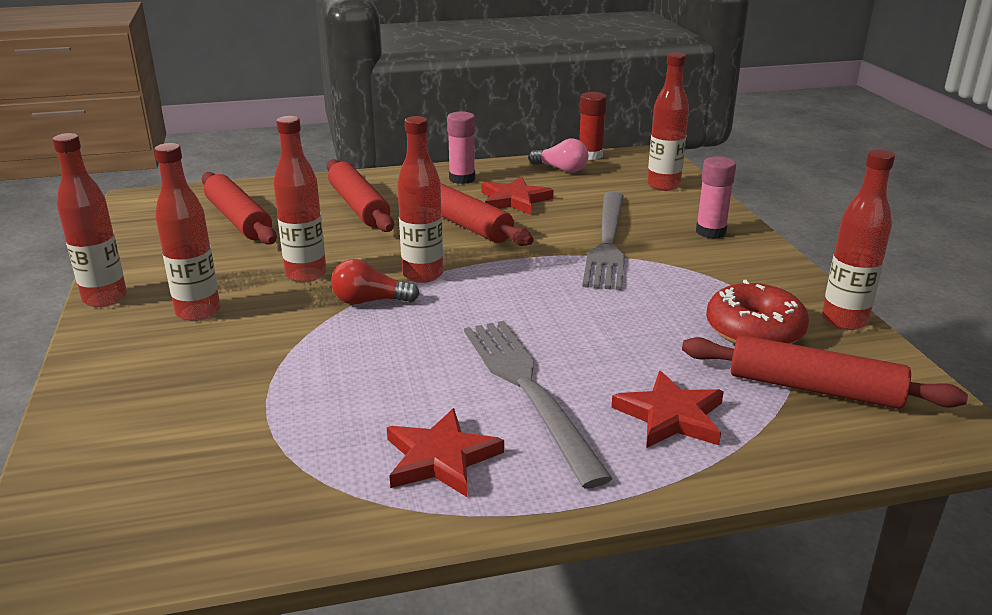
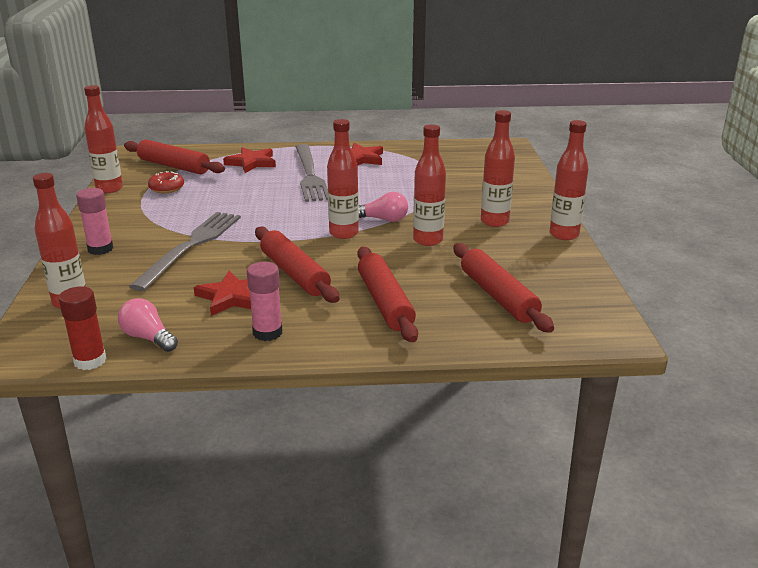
camera: 170 degrees left, 0 degrees up
red light bulb [331,259,420,305] -> pink light bulb [359,192,408,222]
red donut [706,280,809,344] -> red donut [148,171,184,193], size x0.62

